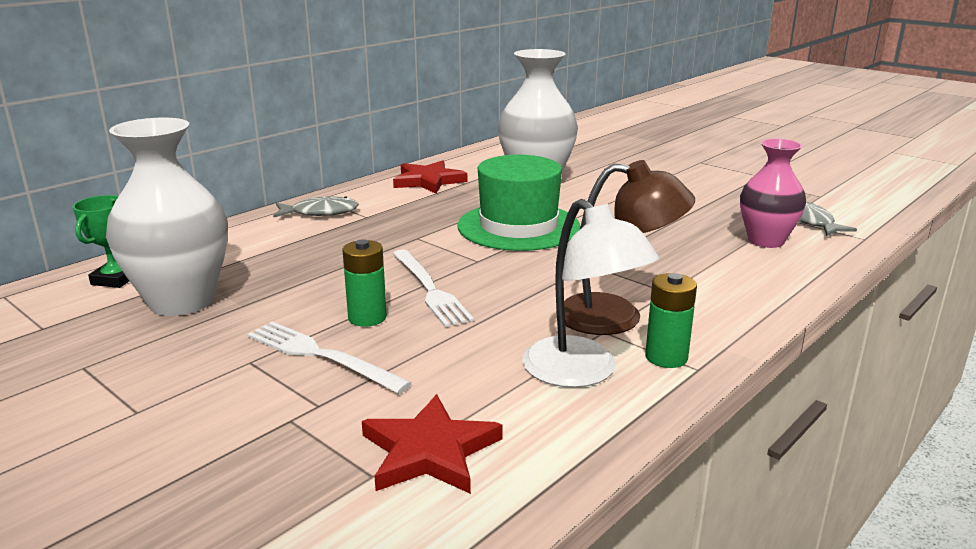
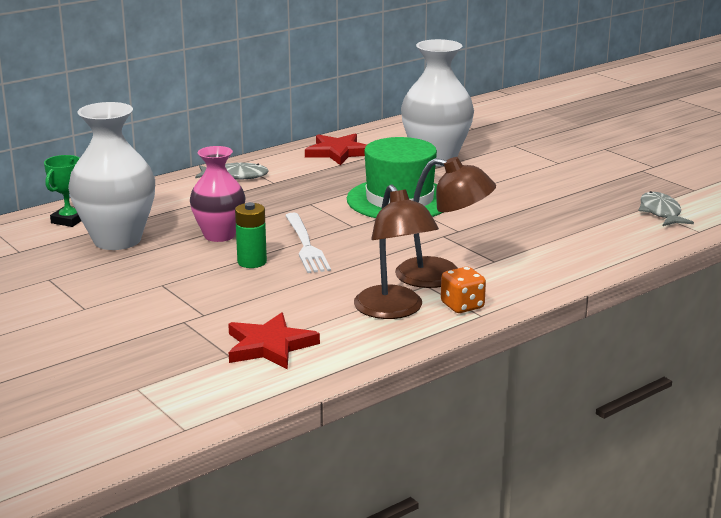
camera: 10 degrees right, 0 degrees up
white fork [247,322,412,394] -> none
white lamp [522,199,659,388] -> brown lamp [354,184,439,319]
green battery [645,273,697,368] -> orange dice [441,267,486,313]
pink vase [740,138,806,248] -> pink vase moved to [190,146,245,242]

